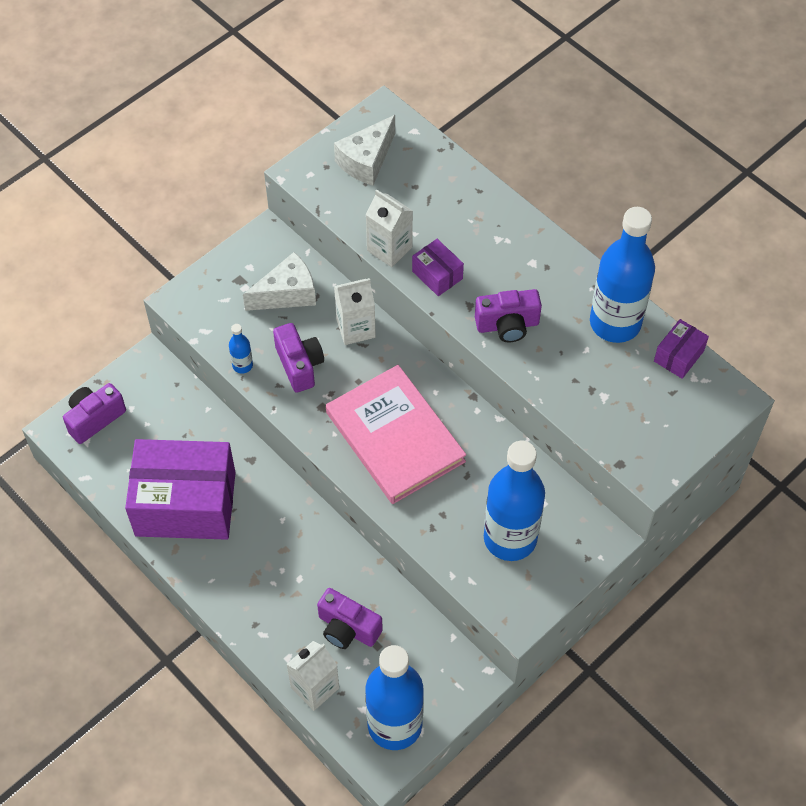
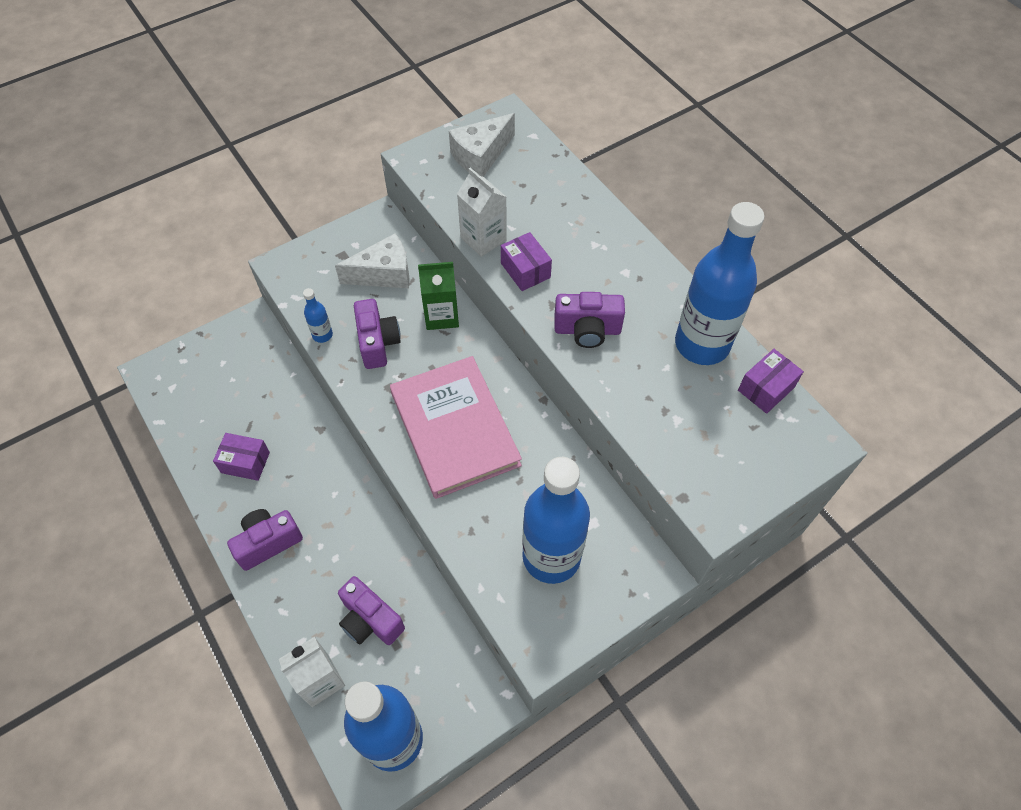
camera: 10 degrees right, 0 degrees up
purple camera [63,383,126,444] -> purple camera moved to [227,509,303,571]
purple box [125,439,236,540] -> purple box [213,433,270,481], size x0.43
white carton [334,278,376,345] -> green carton [418,262,459,330]

